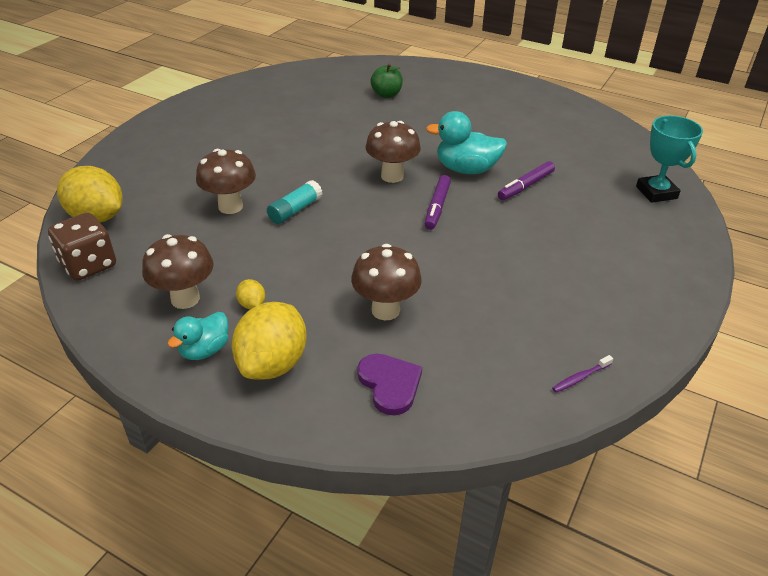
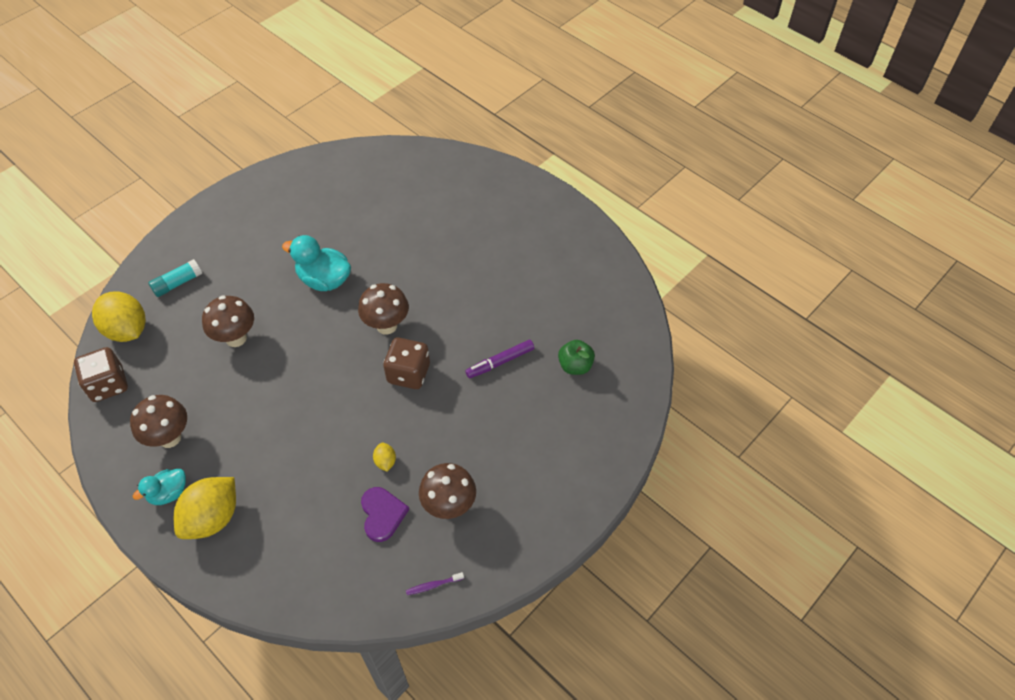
camera: 15 degrees right, 15 degrees up
yellow lemon [236,279,265,309] -> yellow lemon moved to [373,442,396,472]
turquoise glue stick [267,180,322,224] -> turquoise glue stick moved to [148,259,202,297]
brown mushroom [351,244,422,320] -> brown mushroom moved to [419,463,476,519]
purple heart [357,354,422,415] -> purple heart moved to [361,487,409,542]
green apple [370,64,403,98] -> green apple moved to [558,340,595,375]
purple marker [425,175,451,230] -> brown dice [383,338,430,389]
turquoise duck [426,111,507,174] -> turquoise duck moved to [282,235,351,291]
turquoise trophy [636,116,703,203] -> none

